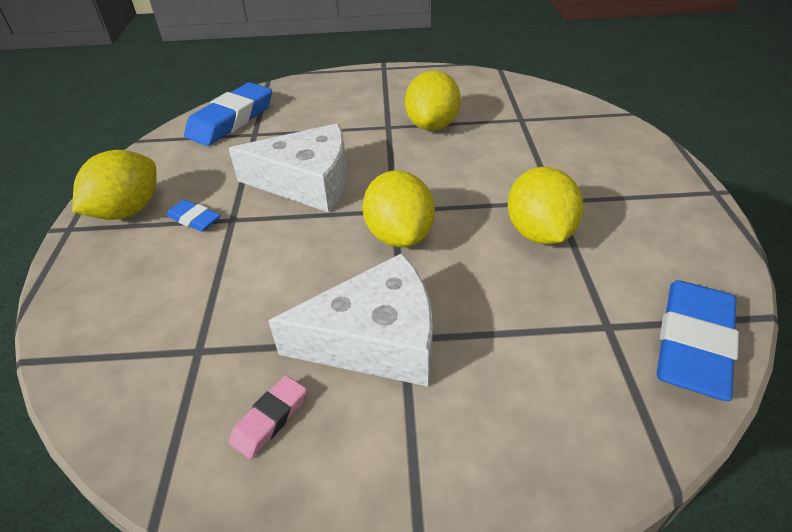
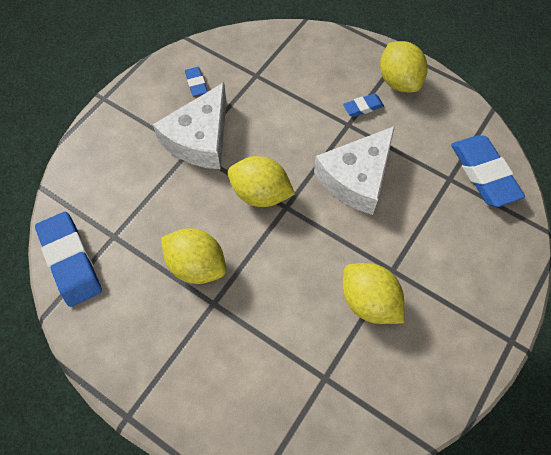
camera: 125 degrees right, 20 degrees up
pink eraser [229,376,307,459] -> blue eraser [185,67,208,96]

